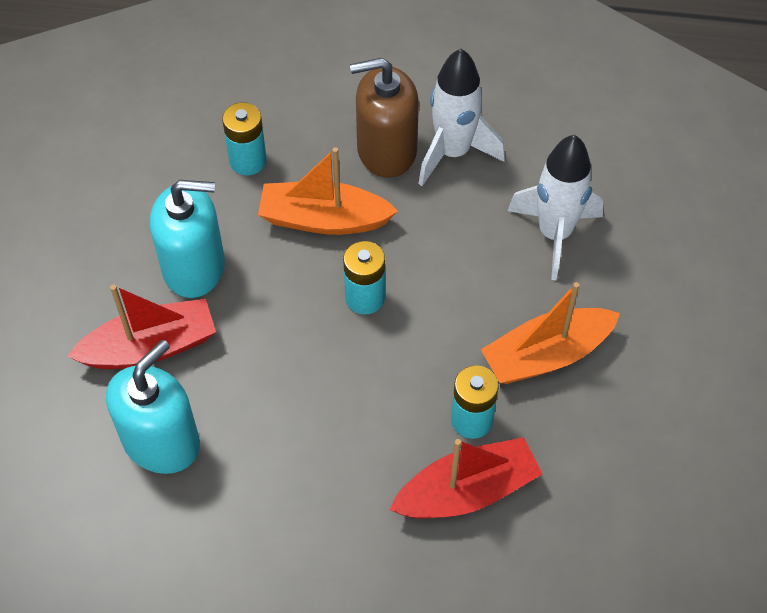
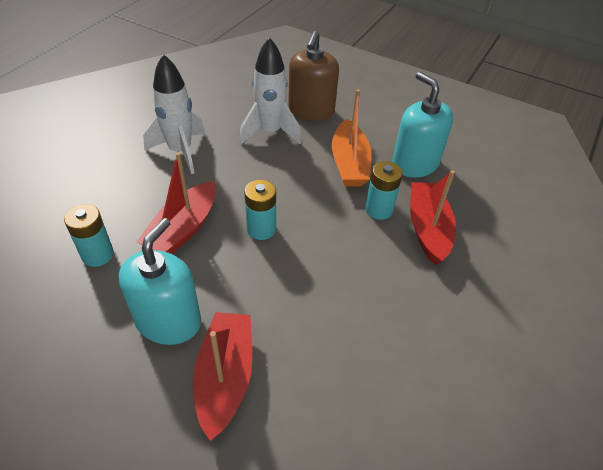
camera: 70 degrees left, 10 degrees down
turquoise soap dispenser [106,340,200,474] -> turquoise soap dispenser moved to [392,72,453,178]
orange boat [258,147,398,235] -> red boat [137,152,217,254]
brown soap dispenser [350,58,419,178] -> brown soap dispenser moved to [288,31,339,121]

